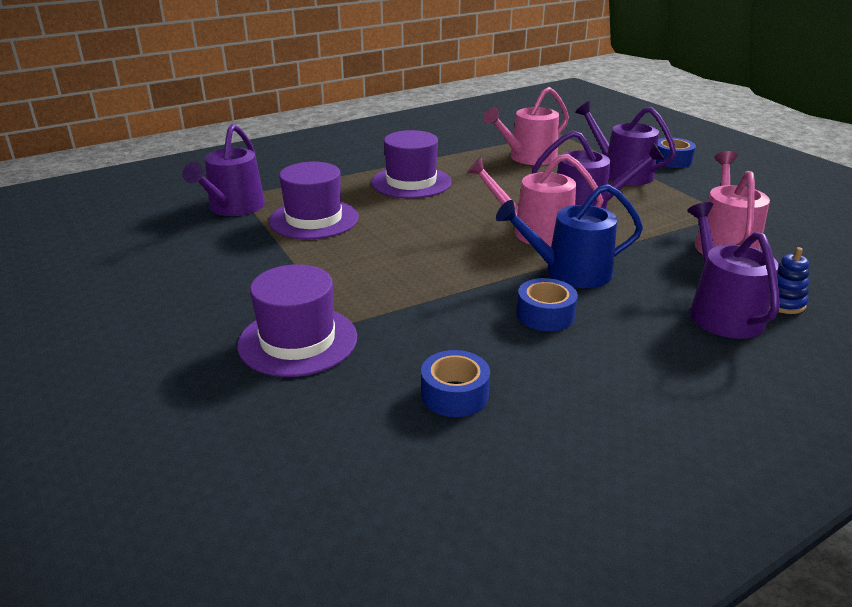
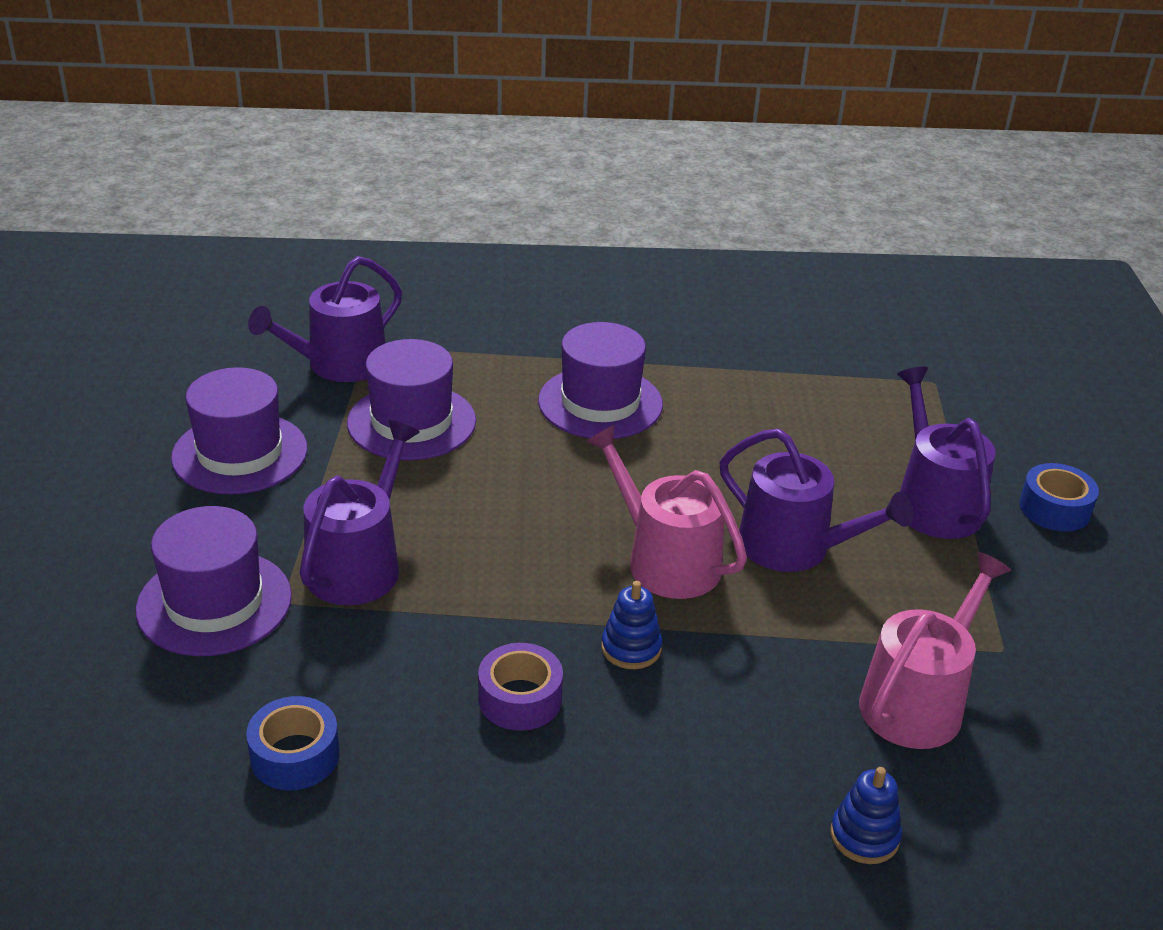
camera: 30 degrees right, 5 degrees up
pink watering can [483,87,569,165] -> none
blue watering can [496,184,643,288] -> blue stacking toy [601,581,662,669]
blue tape [517,278,578,331] -> purple tape [478,643,563,731]
purple watering can [687,202,779,339] -> purple watering can moved to [300,420,420,605]
none -> purple hat [171,367,308,494]

